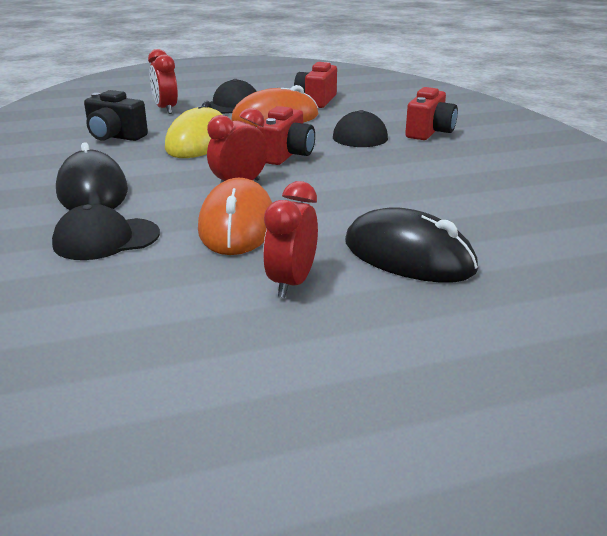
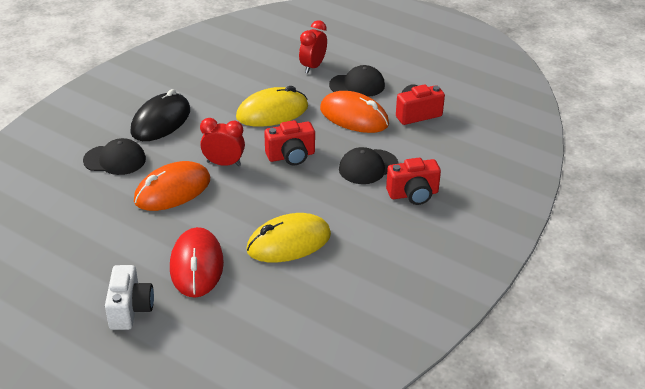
camera: 50 degrees right, 10 degrees up
black cap [52,204,160,260] -> black cap turned 150 degrees clockwise [83,138,146,175]
black camera [84,90,148,141] -> none
red clock [263,181,318,298] -> none
black mouse [345,207,478,283] -> red mouse [170,227,224,298]
none -> white camera [105,265,154,330]
none -> yellow mouse [246,213,331,262]

